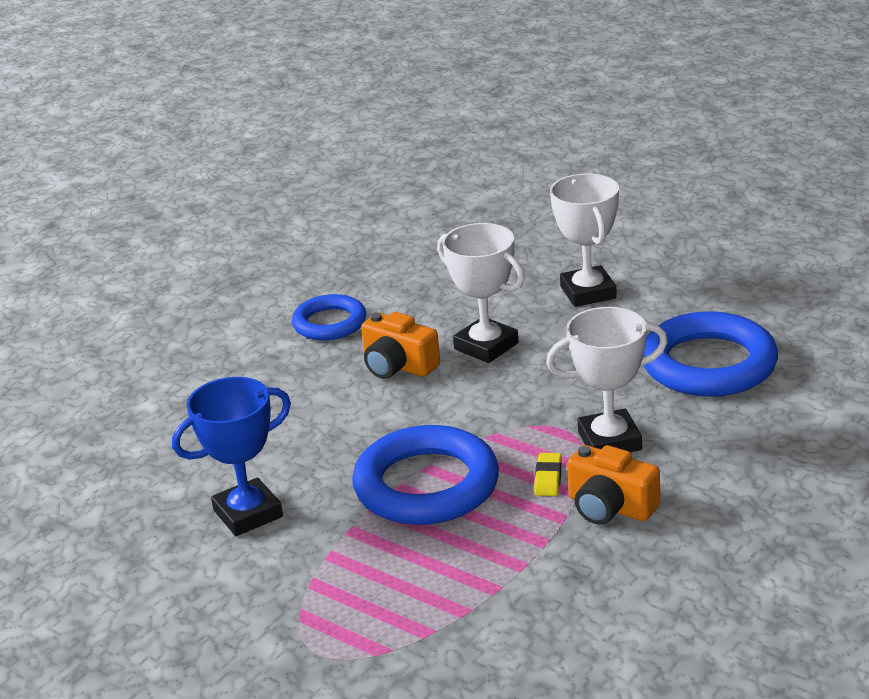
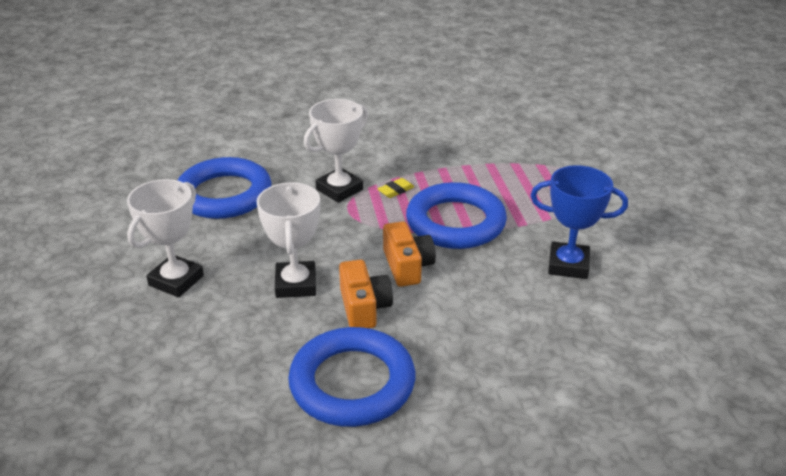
camera: 140 degrees left, 5 degrees up
blue ring [292,294,367,340] -> blue ring [288,327,415,427], size x1.67
white trophy [546,307,668,452] -> white trophy turned 75 degrees counterclockwise [304,99,368,203]
orange camera [567,445,660,525] -> orange camera moved to [383,221,436,287]

